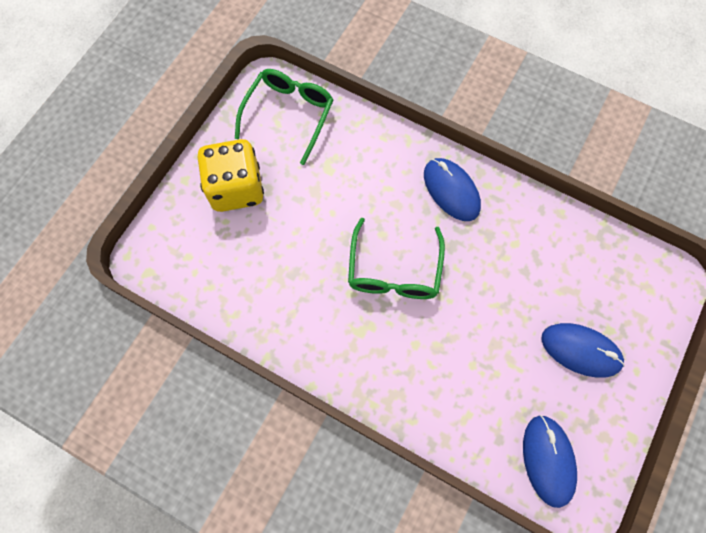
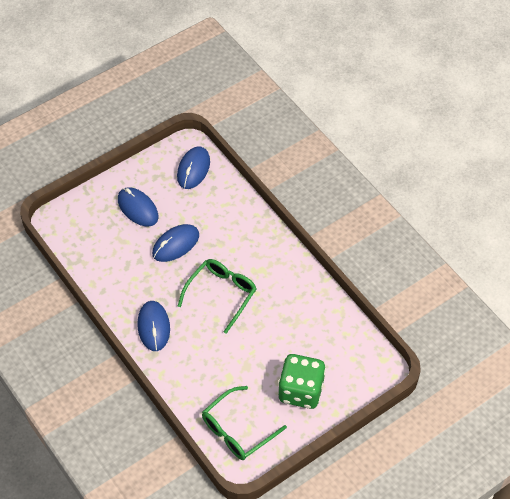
camera: 155 degrees left, 15 degrees down
yellow dice [198,139,264,212] -> green dice [278,354,326,409]
none -> blue mouse [152,224,199,262]

